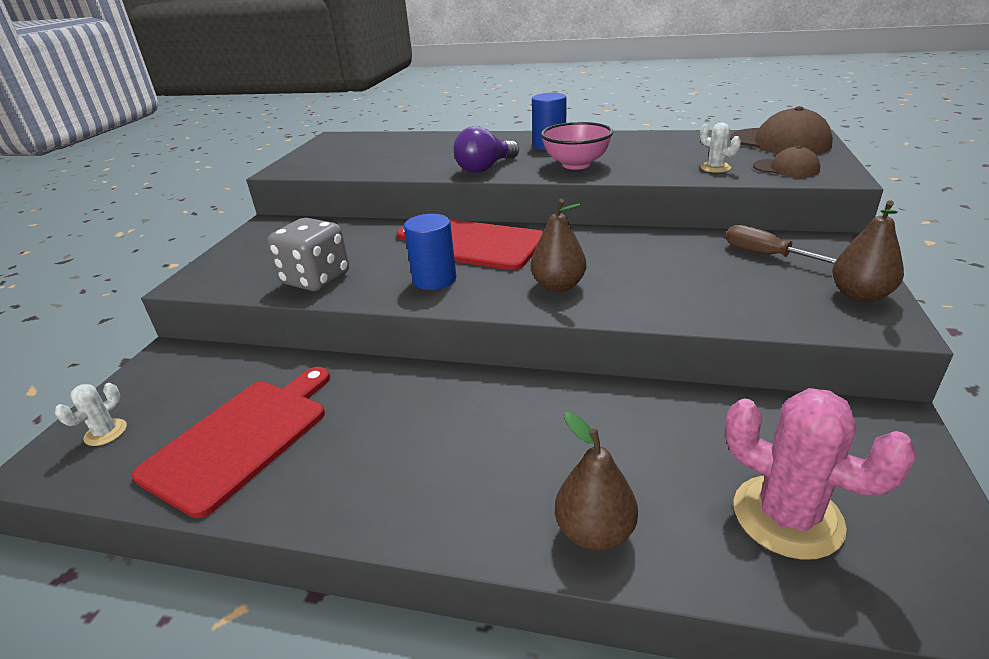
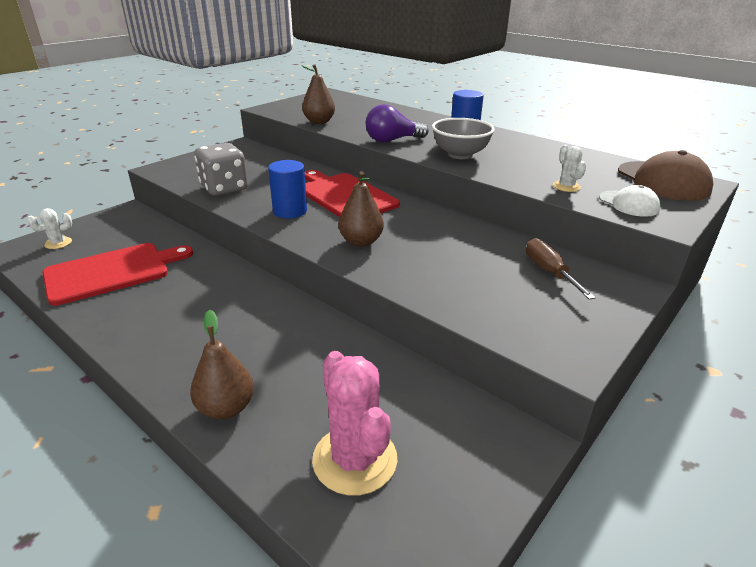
camera: 25 degrees right, 0 degrees up
pink bowl [541,122,613,170] -> grey bowl [432,118,495,159]
brown cap [753,146,820,177] -> white cap [599,185,660,217]
brown pear [832,200,904,302] -> brown pear moved to [302,64,335,124]

